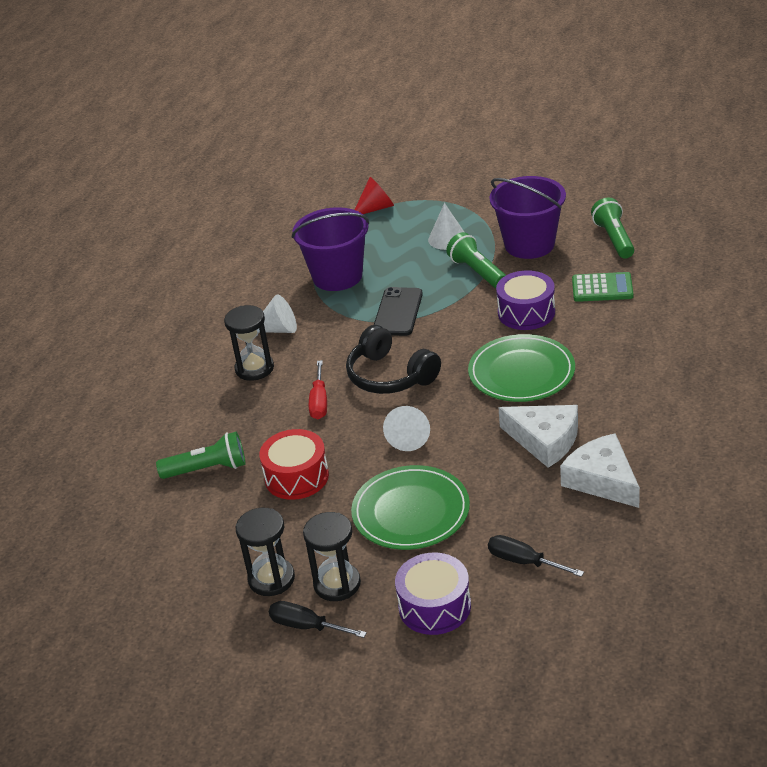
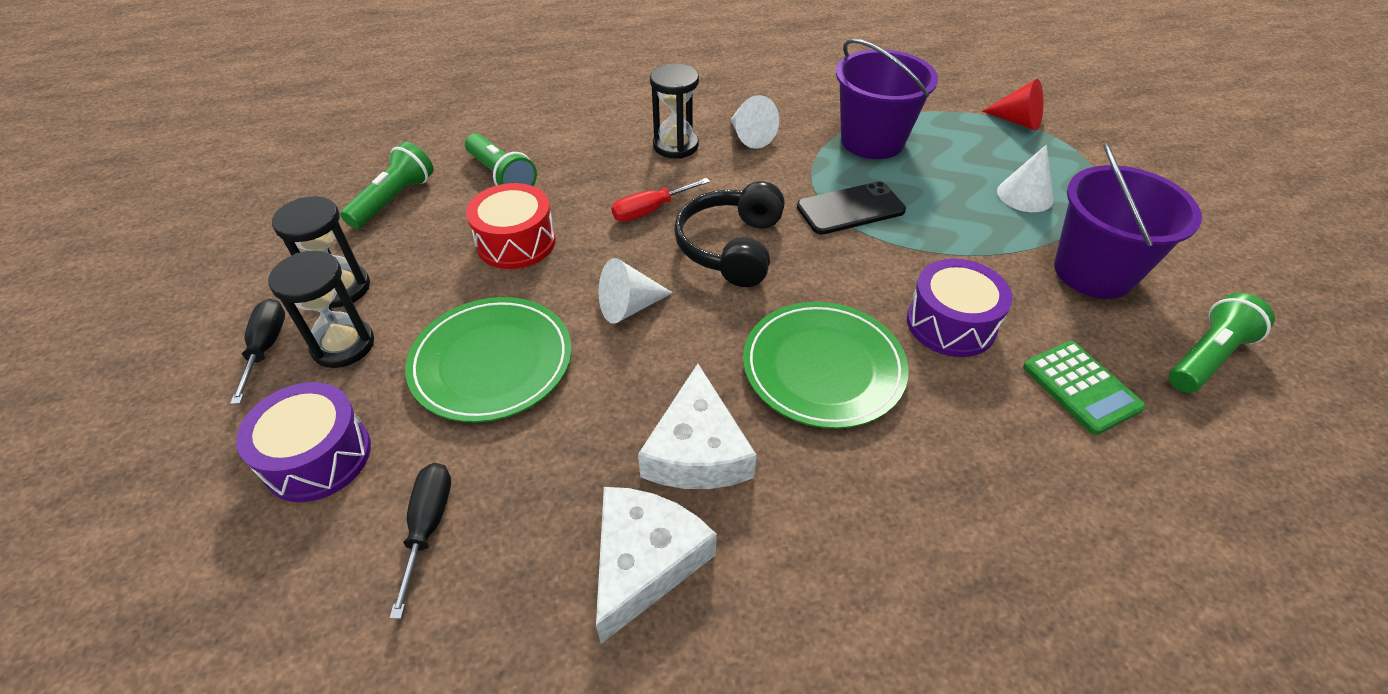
camera: 55 degrees right, 10 degrees up
green flashlight [446,232,506,288] -> green flashlight moved to [340,142,434,229]

